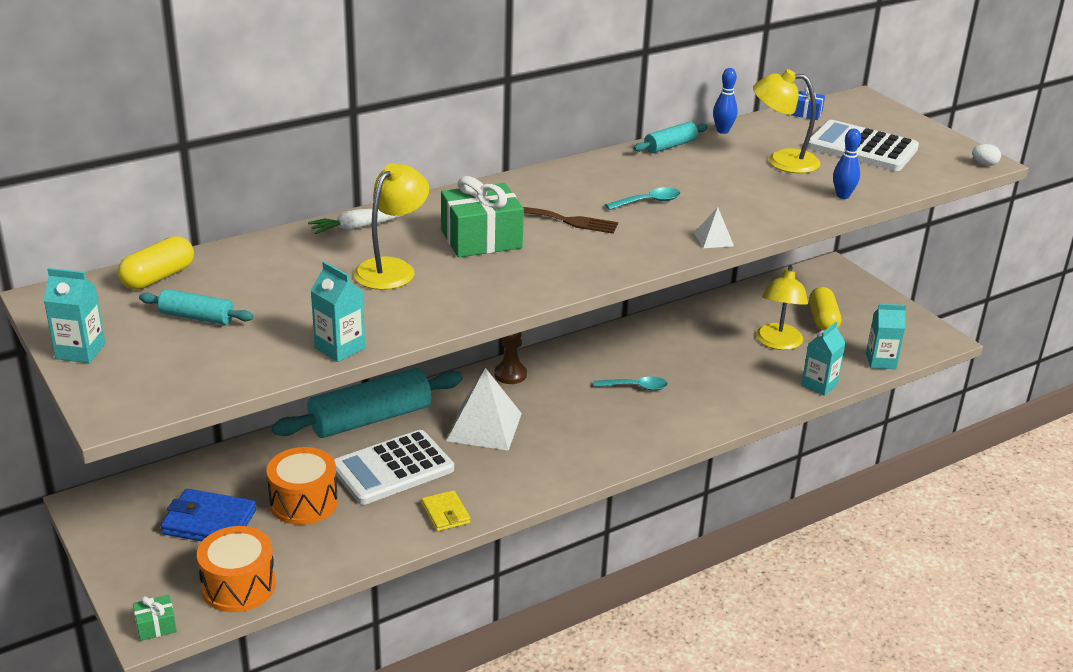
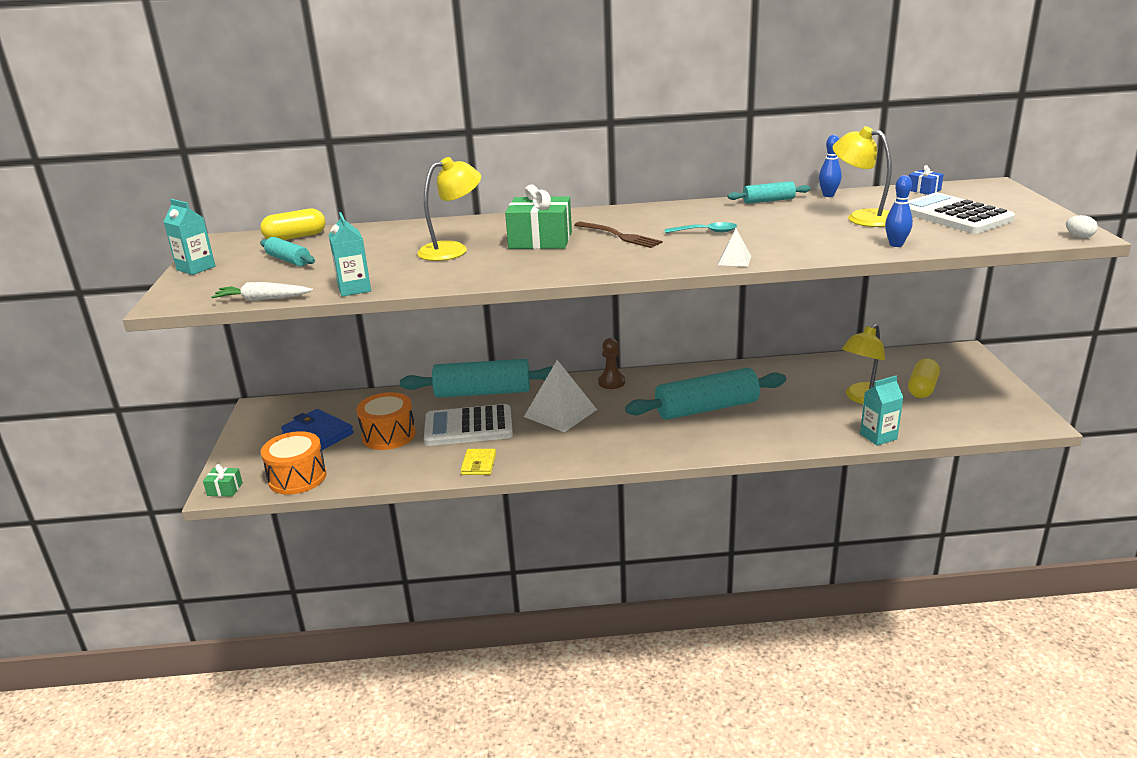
camera: 30 degrees right, 5 degrees down
white carrot [308,209,403,234] -> white carrot moved to [211,282,313,301]
turquoise spoon [594,377,668,391] -> turquoise rolling pin [625,368,786,420]
turquoise carton [866,304,906,369] -> none

